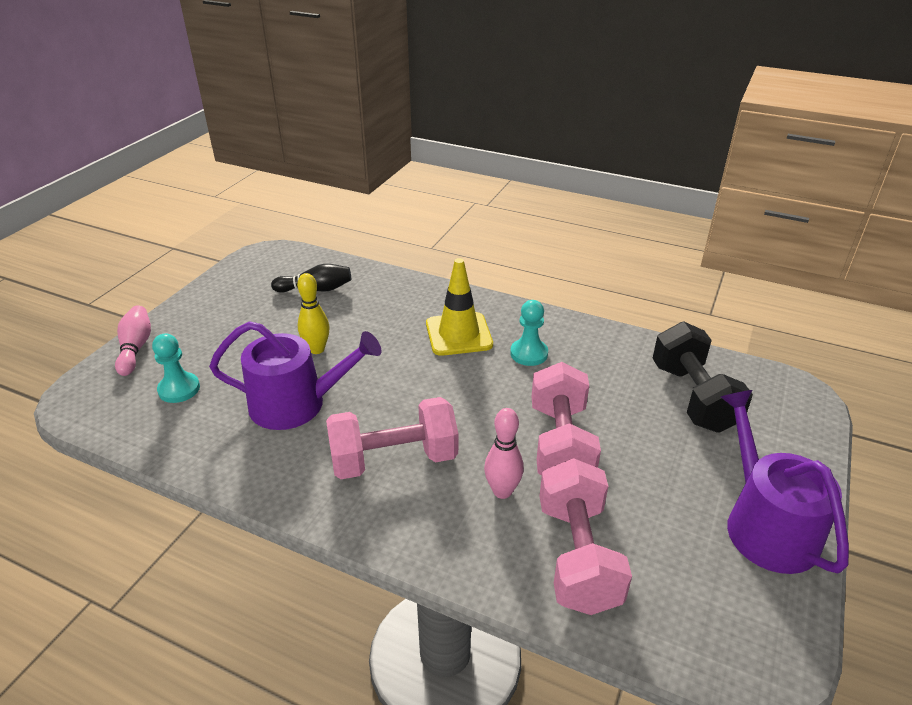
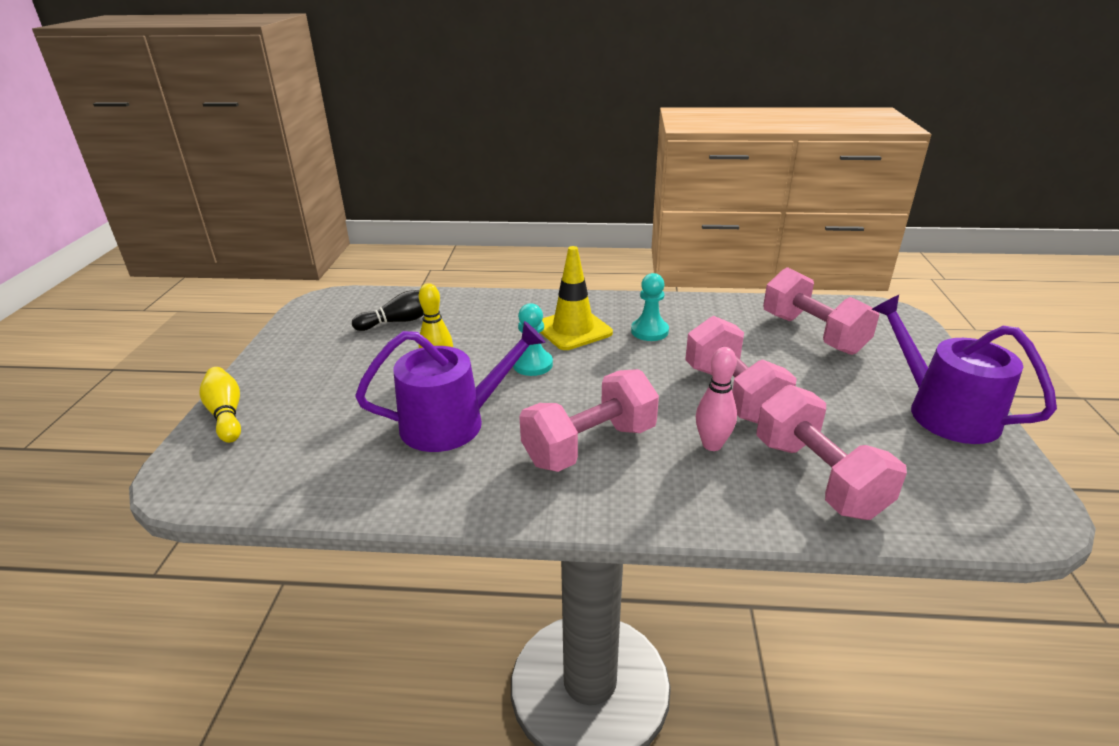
camera: 20 degrees left, 5 degrees down
pink bowling pin [115,306,151,376] -> yellow bowling pin [199,367,241,443]
turquoise pawn [152,333,200,403] -> turquoise pawn moved to [513,303,553,376]
black dumbbell [652,322,753,433] -> pink dumbbell [763,267,879,355]

